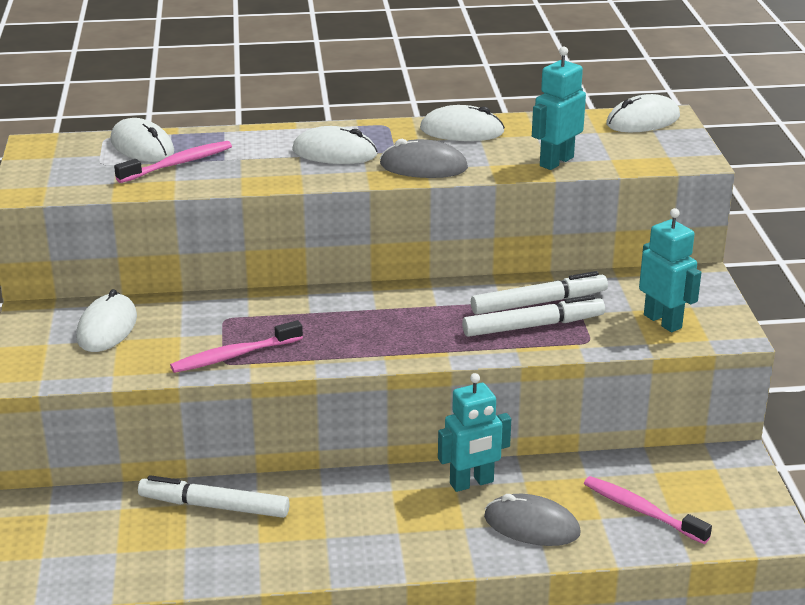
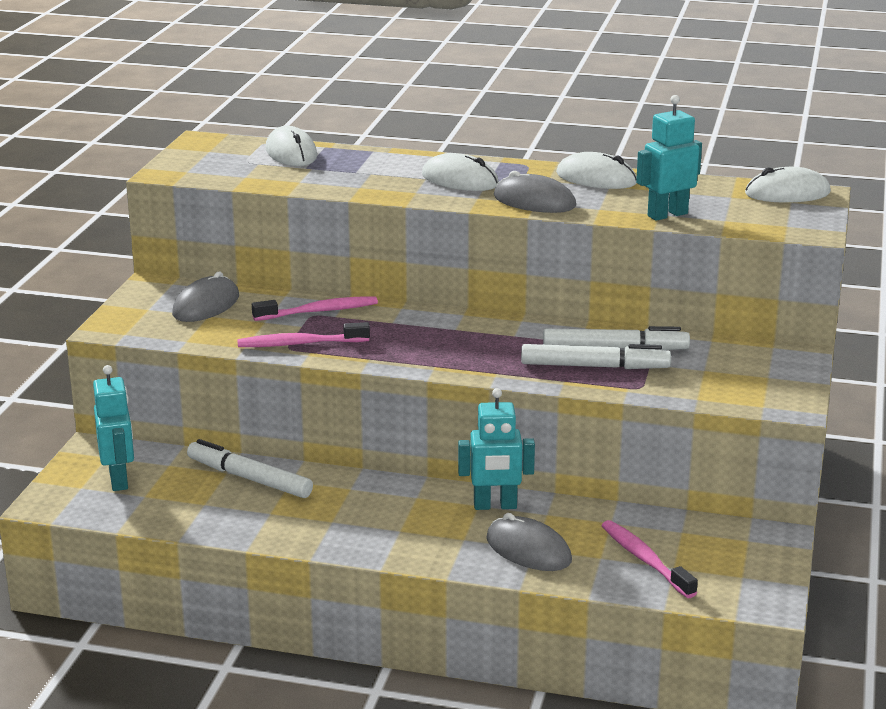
camera: 20 degrees right, 5 degrees down
white mouse [76,289,137,352] -> grey mouse [172,271,239,322]
pink toothbrush [114,141,232,183] -> pink toothbrush moved to [252,296,378,321]
turquoise robot [639,208,701,332] -> turquoise robot moved to [93,365,134,491]

